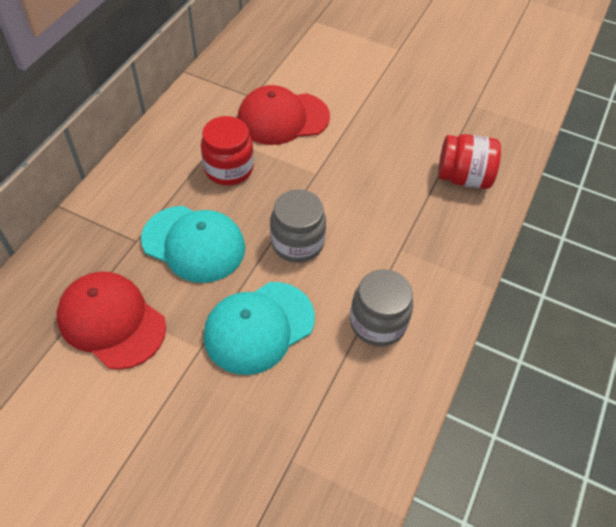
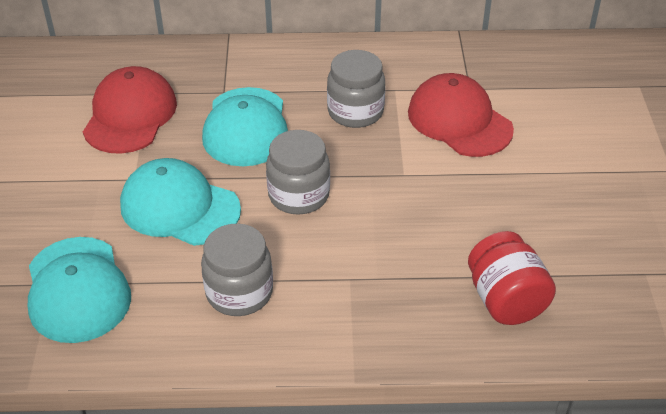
camera: 65 degrees right, 10 degrees down
red jar [201,116,254,185] -> grey jar [327,50,385,128]
none -> turquoise cap [28,237,131,343]

